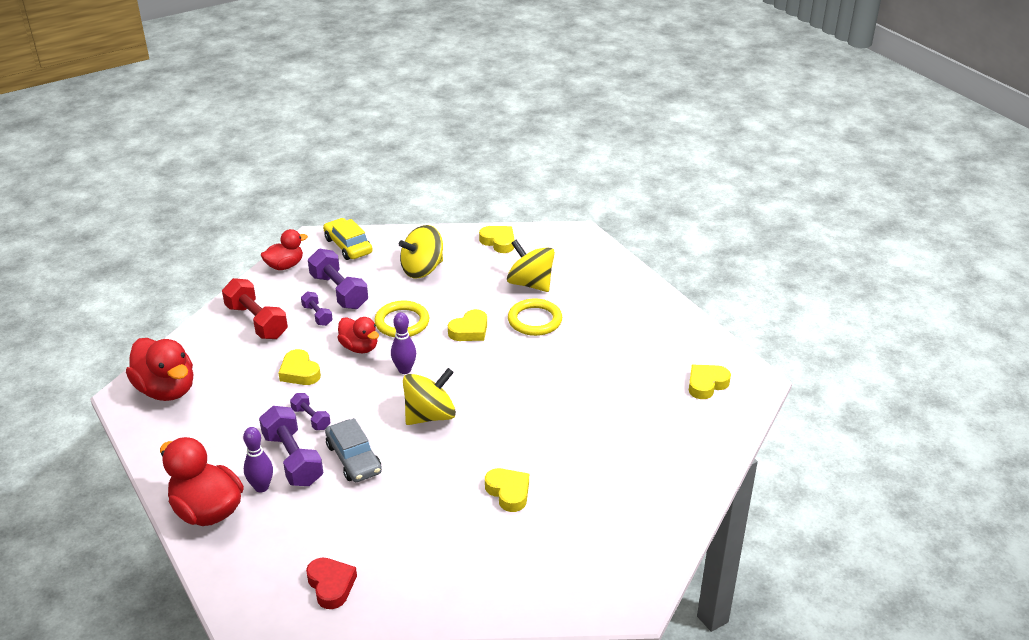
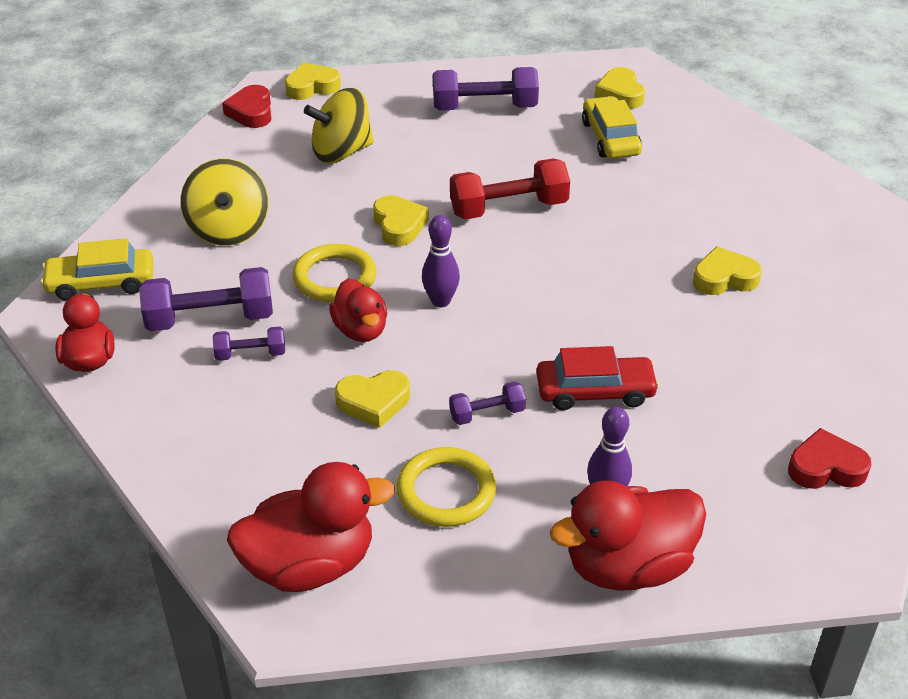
camera: 65 degrees left, 5 degrees up
red dumbbell [222,278,288,339] -> red dumbbell moved to [450,158,570,219]
purple dumbbell [259,406,323,486] -> purple dumbbell moved to [433,67,539,111]
grey car [325,418,382,482] -> red car [536,346,659,410]
red duck [338,317,379,353] -> red duck turned 90 degrees clockwise [329,279,387,342]
yellow spinning top [403,368,456,425] -> none
yellow heart [479,226,515,253] -> yellow heart moved to [285,63,341,100]
yellow ring [508,298,562,336] -> yellow ring moved to [397,447,496,527]
none -> red heart [222,85,271,128]
none -> yellow car [582,96,642,158]

